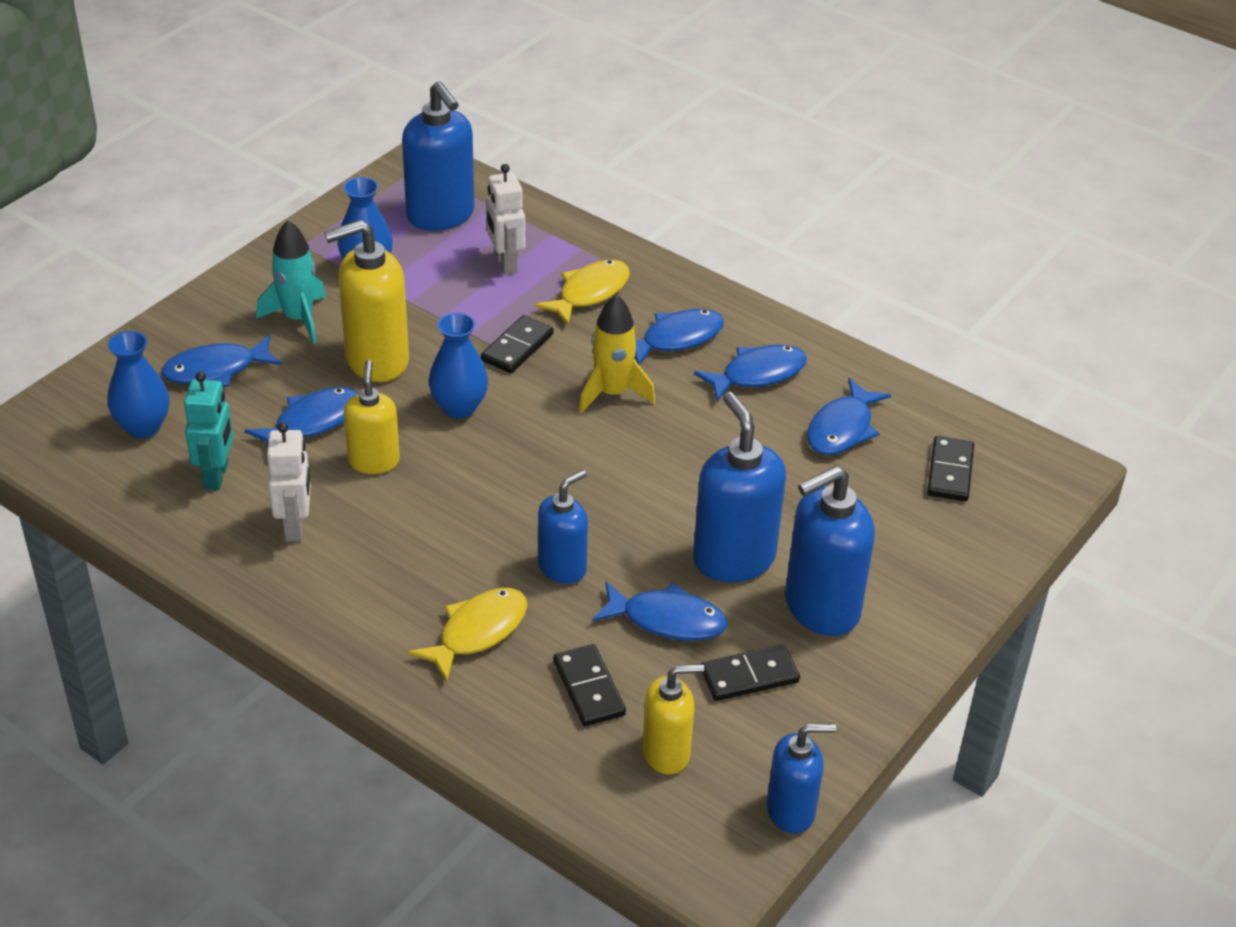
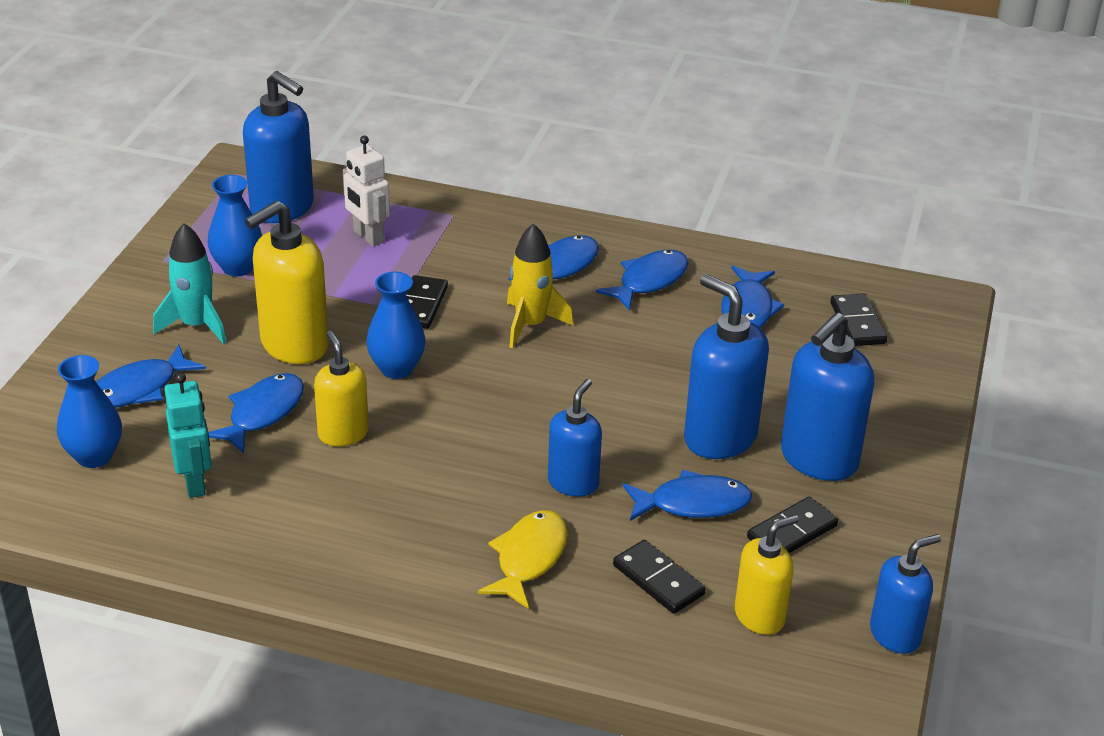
camera: 20 degrees left, 5 degrees down
white robot [267,422,311,542] -> none
yellow fish [535,260,630,325] -> none

